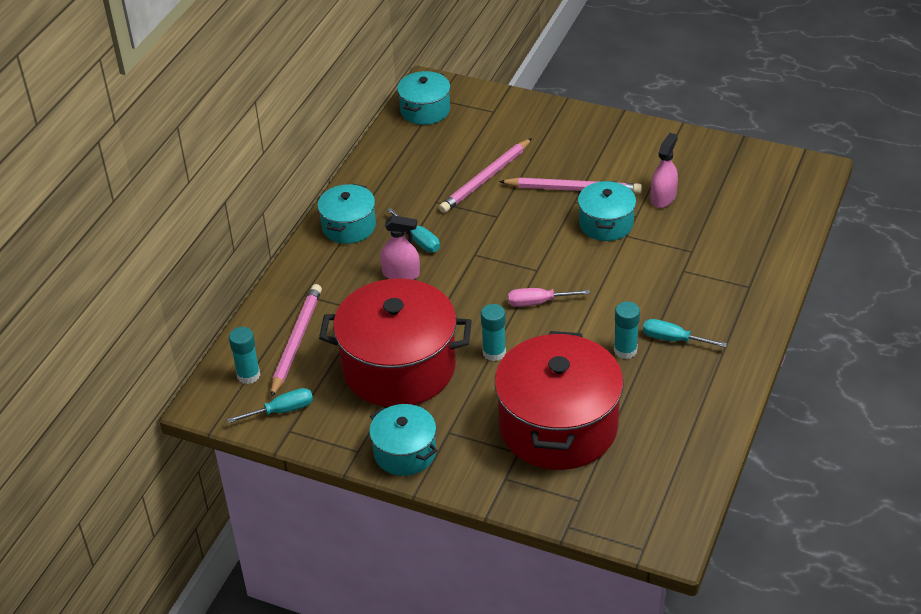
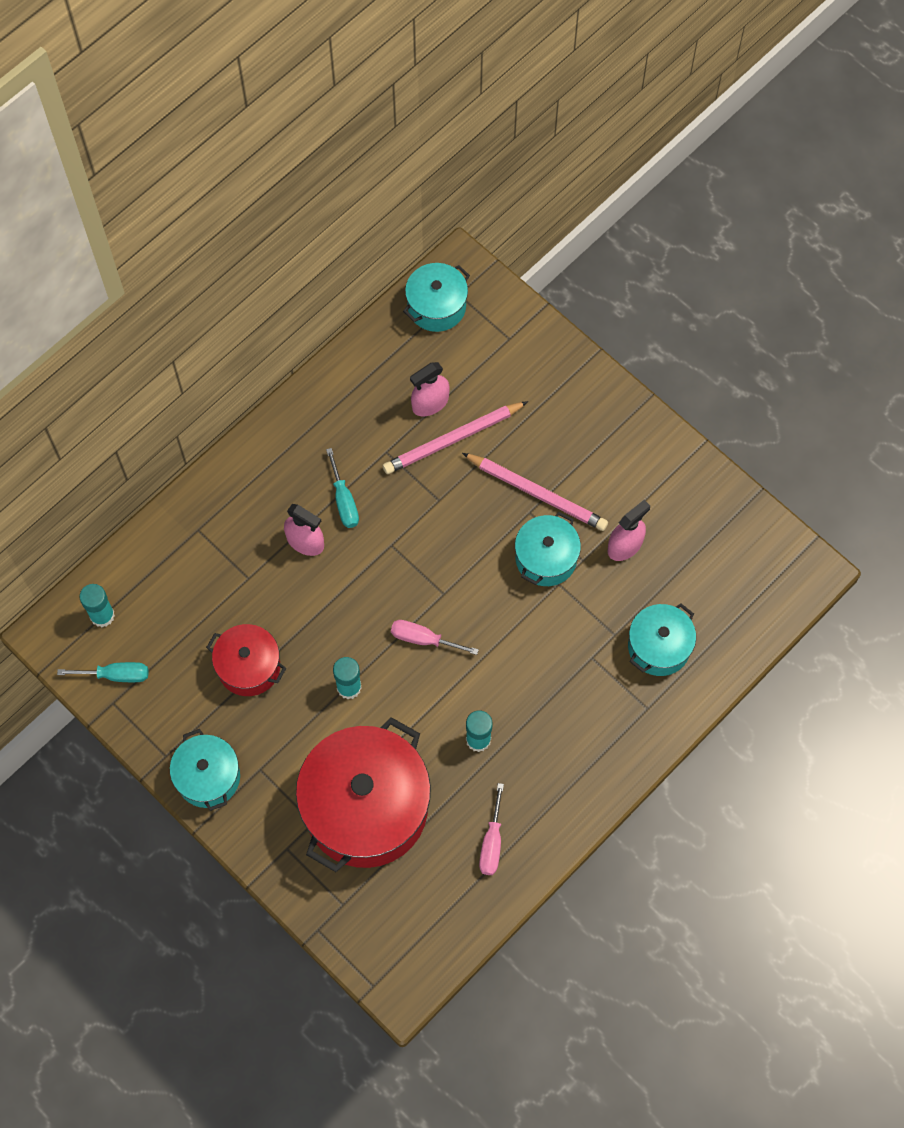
camera: 20 degrees right, 25 degrees up
pink pencil [271,284,322,398] -> none
turquoise pot [317,184,376,244] -> turquoise pot moved to [628,603,696,676]
red pot [319,278,472,407] -> red pot [206,624,286,696], size x0.52
turquoise screwdriver [643,319,727,348] -> none
none -> pink spray bottle [410,362,450,416]
none -> pink screwdriver [479,783,504,875]

